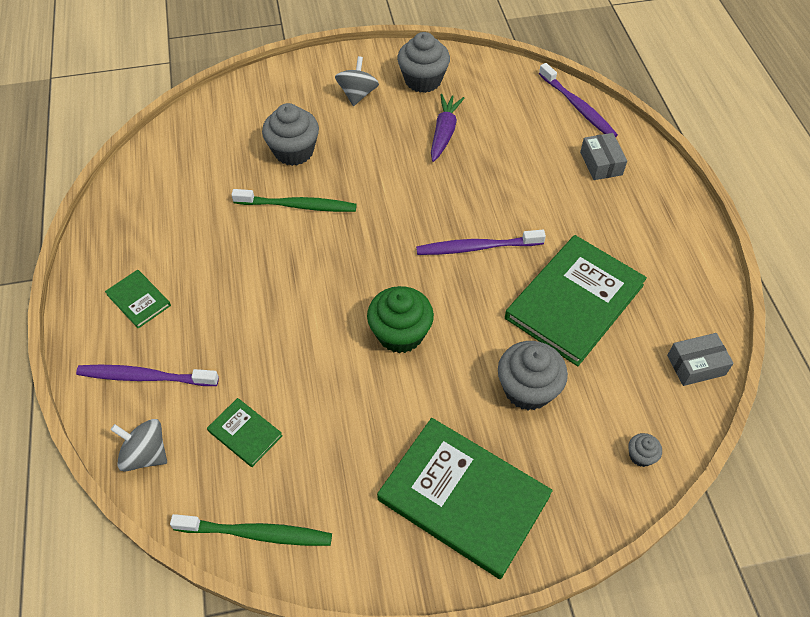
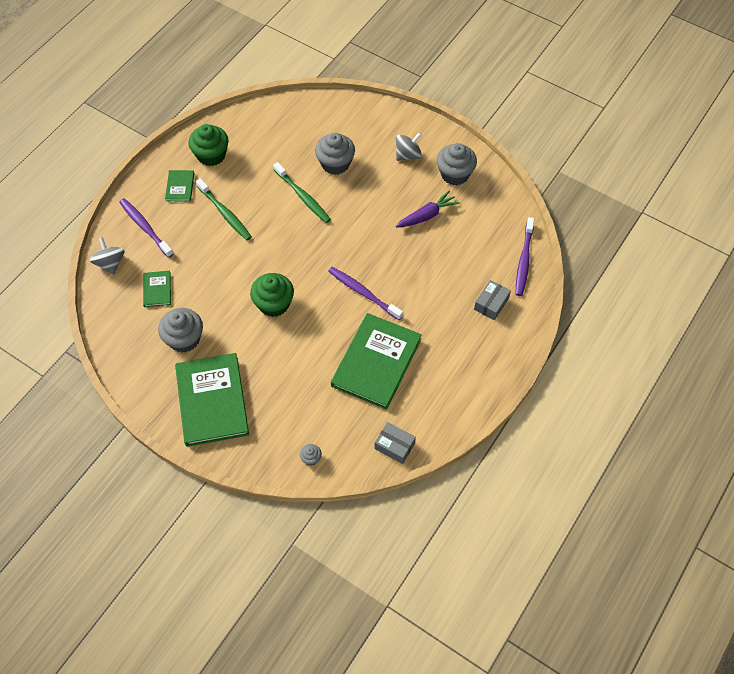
camera: 45 degrees right, 5 degrees up
green toothbrush [170,514,332,546] -> green toothbrush moved to [196,178,252,240]
grey cupcake [498,341,568,410] -> grey cupcake moved to [158,308,203,352]
green book [505,235,647,366] -> green book turned 60 degrees counterclockwise [331,313,422,410]
none -> green cupcake [189,124,228,166]

